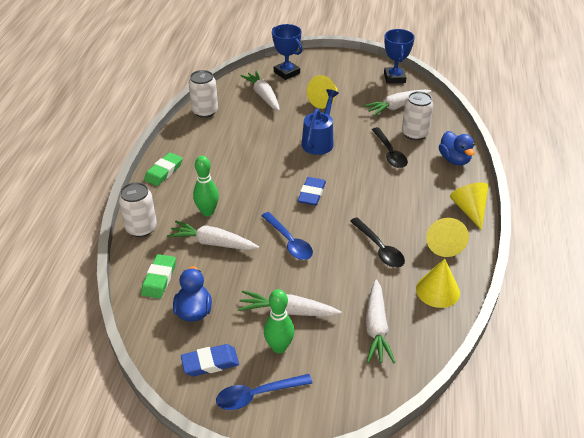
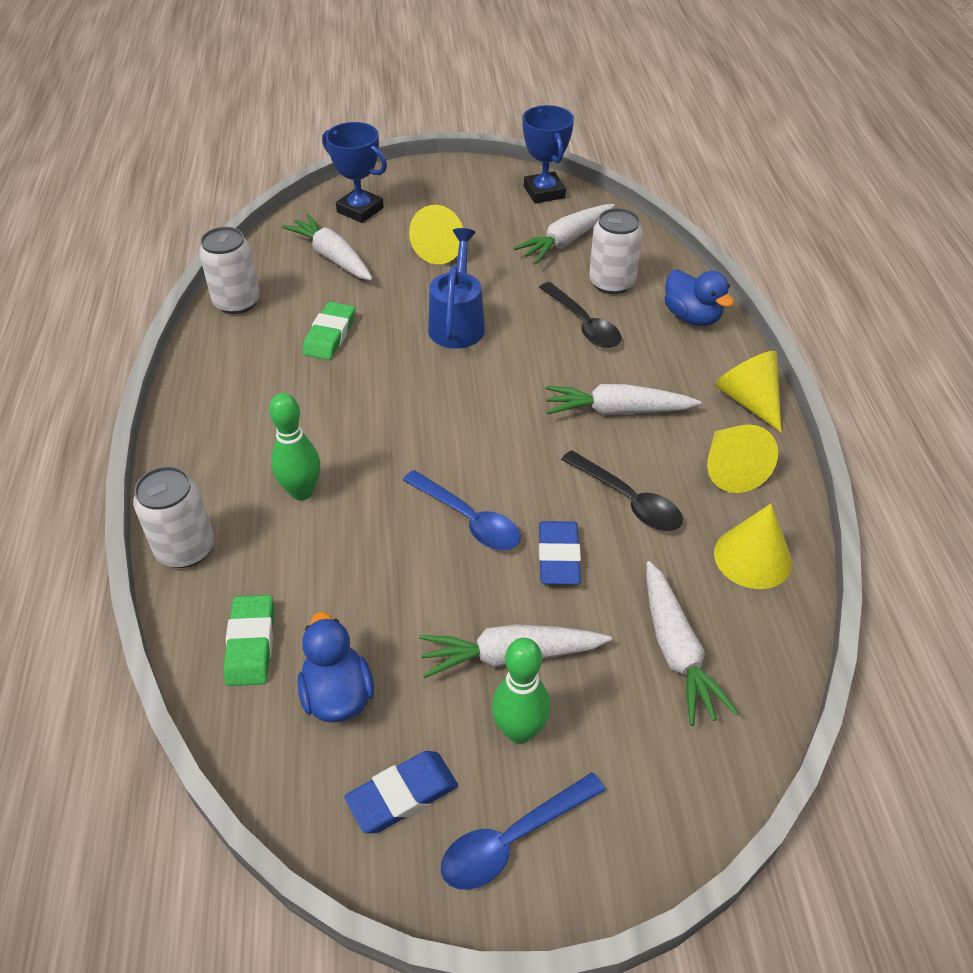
camera: 15 degrees left, 5 degrees up
green eraser [144,152,183,186] -> green eraser moved to [302,302,355,360]
white carrot [167,221,259,250] -> white carrot moved to [545,384,701,416]
blue eraser [298,177,326,206] -> blue eraser moved to [539,521,581,585]

